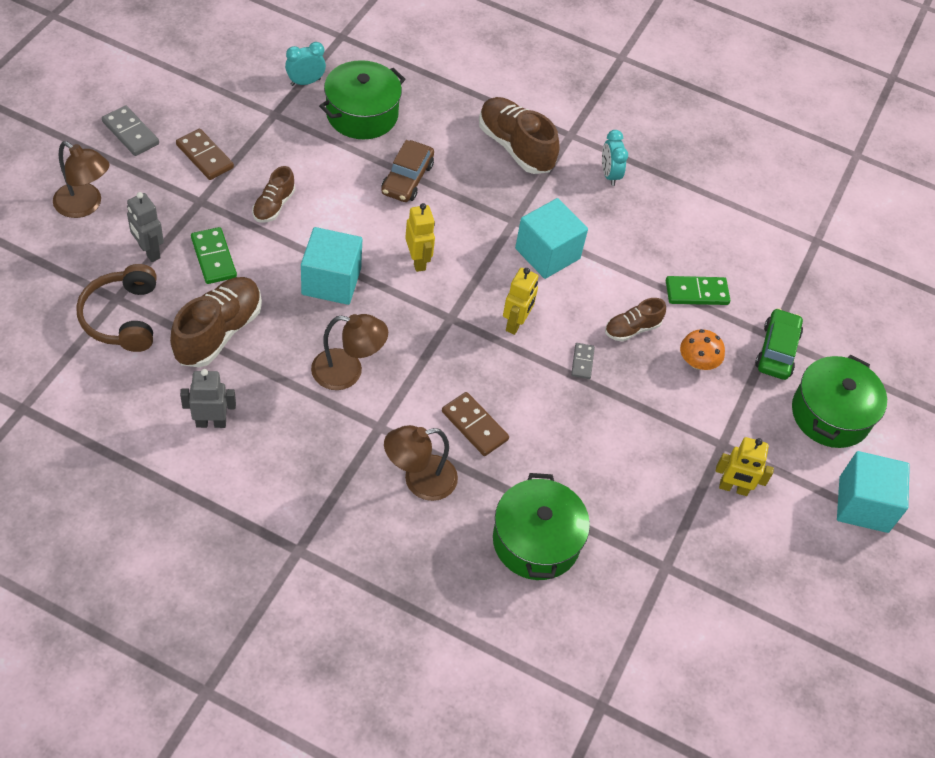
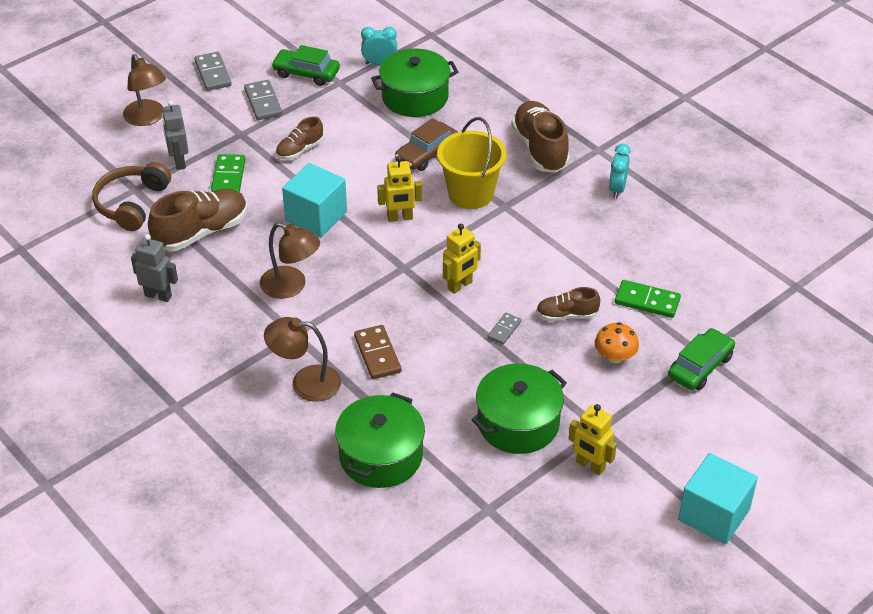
camera: 30 degrees right, 10 degrees down
brown domino [176,129,234,180] -> grey domino [244,80,282,120]
yellow robot [405,203,435,272] -> yellow robot turned 75 degrees clockwise [377,156,422,222]
turquoise cube [515,198,588,279] -> none
green pot [792,355,887,448] -> green pot moved to [472,363,567,454]
none -> green car [271,45,340,86]
none -> yellow bucket [437,117,506,209]

